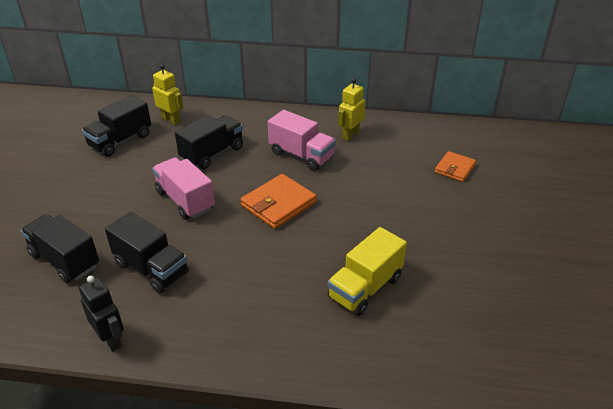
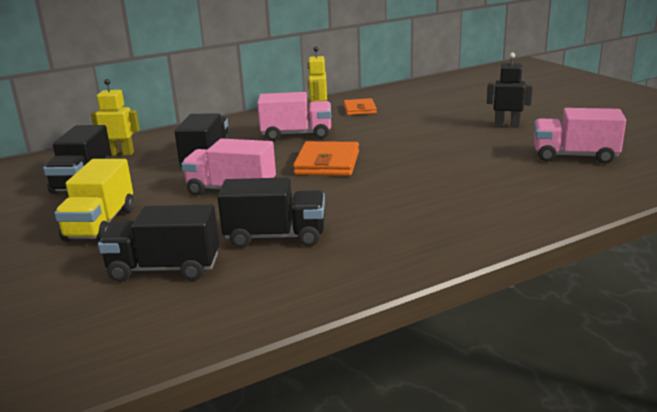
camera: 35 degrees left, 15 degrees down
black robot [79,276,124,352] -> black robot moved to [487,52,533,128]
yellow truck [328,227,407,316] -> yellow truck moved to [54,159,134,241]
orange wallet [435,151,476,182] -> orange wallet moved to [344,98,377,115]
none -> pink truck [533,108,626,164]

